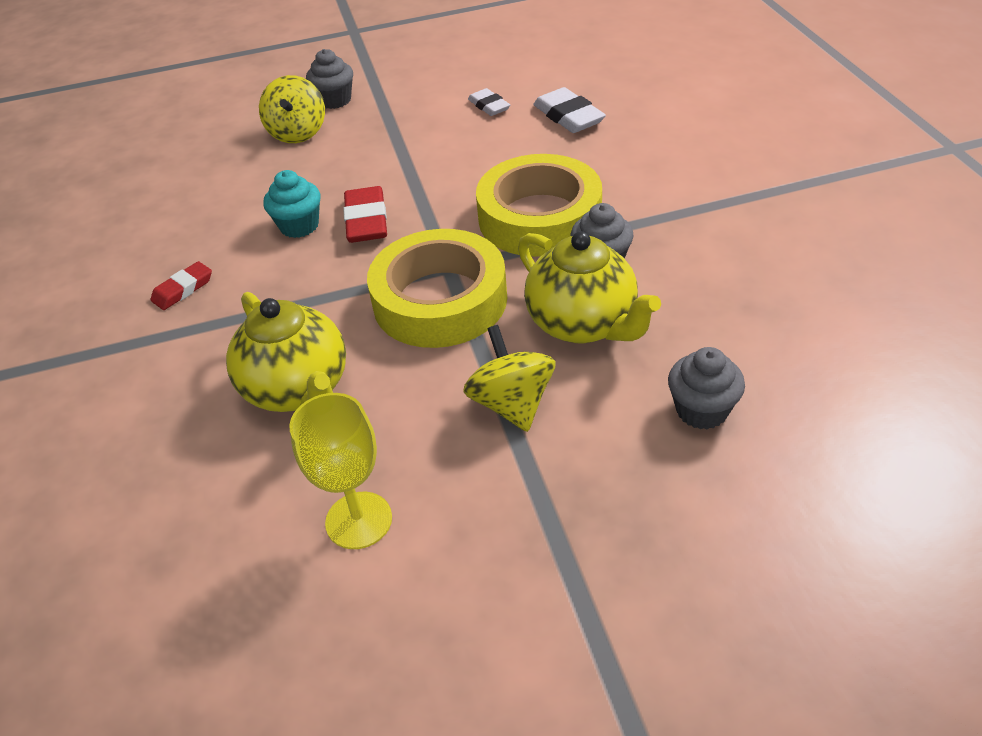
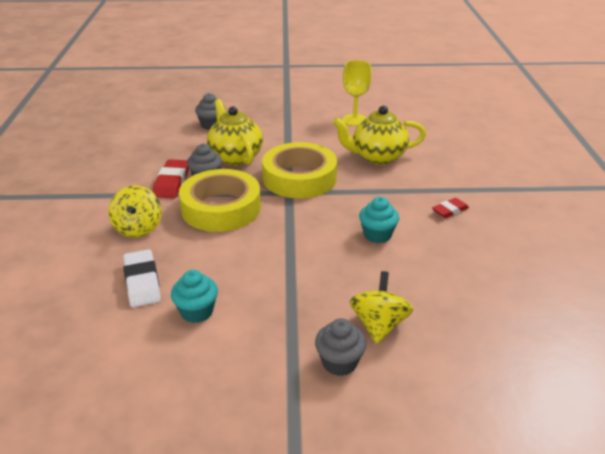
camera: 170 degrees left, 10 degrees down
yellow teapot [226,292,346,412] -> yellow teapot turned 75 degrees counterclockwise [333,106,426,165]
red eraser [343,186,387,243] -> red eraser moved to [153,159,189,198]
yellow spinning top [463,325,555,432] -> yellow spinning top moved to [108,186,162,238]
white eraser [468,88,510,116] -> turquoise cupcake [171,270,218,323]

